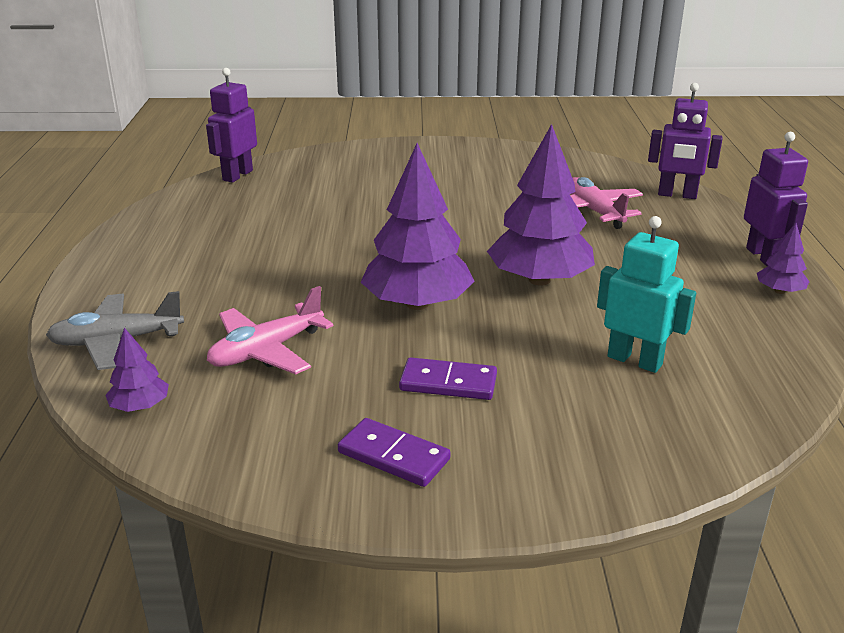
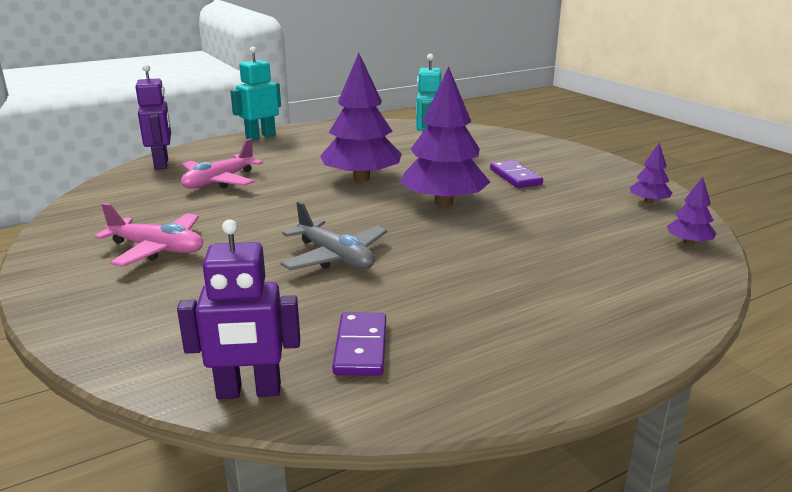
camera: 120 degrees left, 5 degrees down
grey plane [46,291,184,370] -> grey plane moved to [281,201,387,270]
pink plane [207,286,333,374] -> pink plane moved to [94,203,203,267]
purple domino [338,418,450,487] -> purple domino moved to [332,313,386,376]
purple robot [744,132,808,266] -> turquoise robot [230,47,281,141]
purple tree [757,223,809,294] -> purple tree moved to [630,143,672,204]

